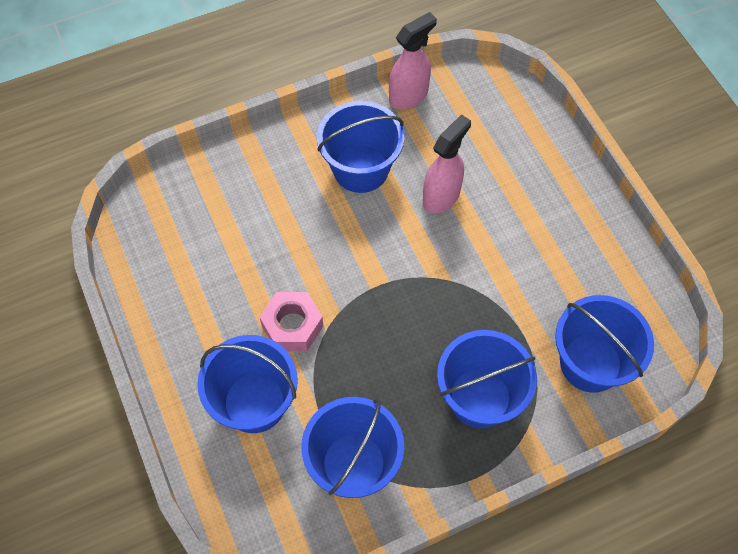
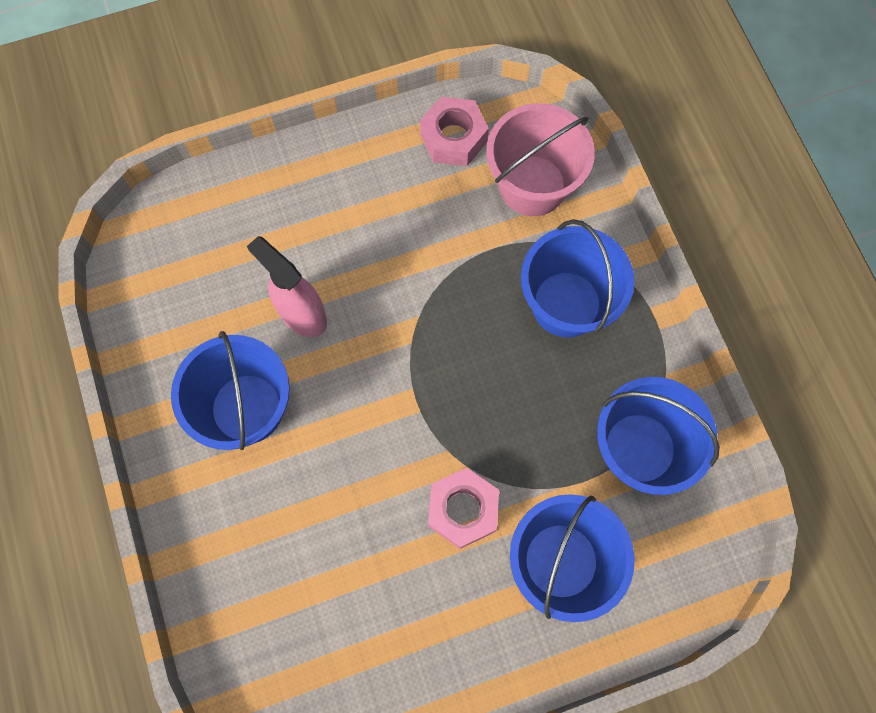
camera: 85 degrees left, 10 degrees up
pink spray bottle [389,12,437,109] -> none
blue bucket [555,295,654,393] -> pink bucket [486,103,595,216]
none -> pink nut [420,97,489,166]

